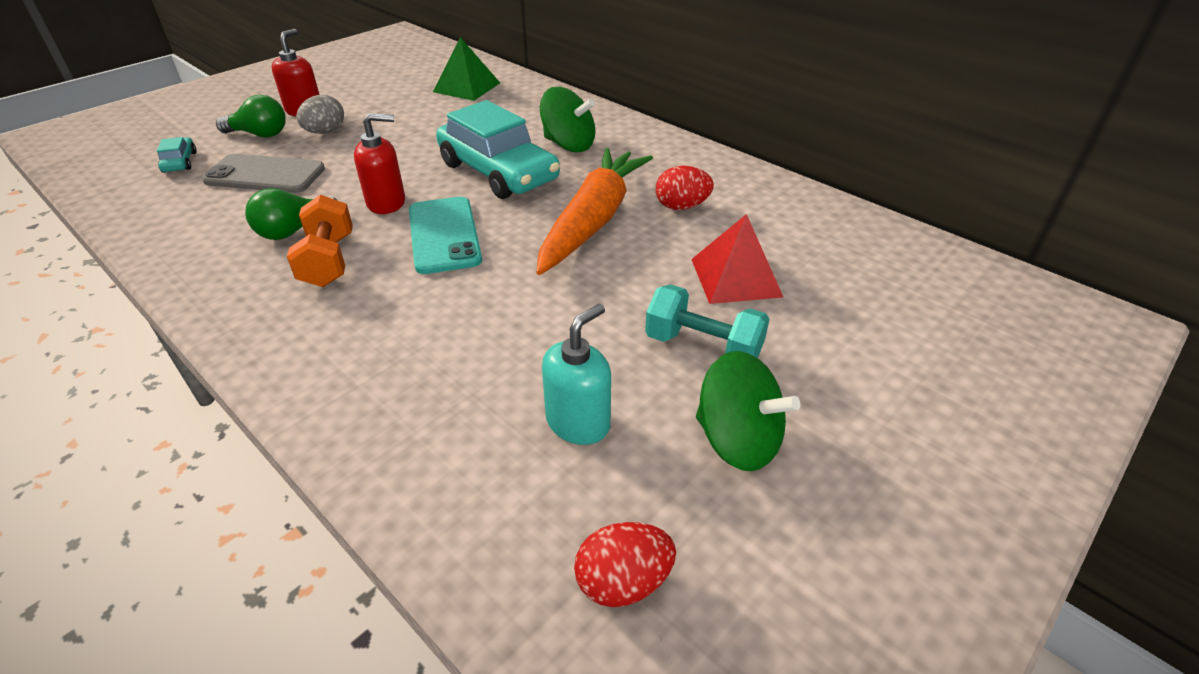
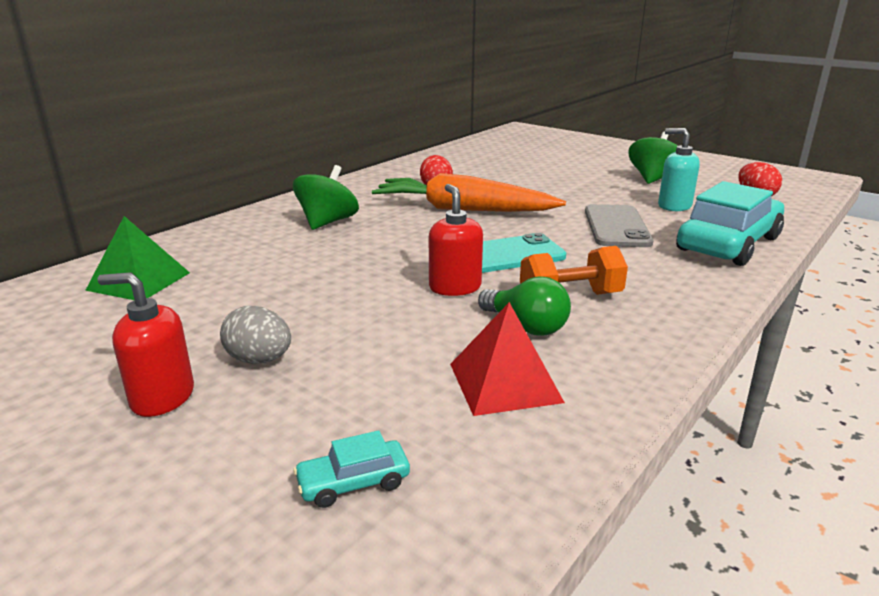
camera: 95 degrees left, 15 degrees down
grey phone [202,154,325,193] -> grey phone moved to [585,204,653,247]
green light bulb [216,95,286,138] -> none
turquoise car [436,100,560,199] -> turquoise car moved to [676,181,784,266]
turquoise dumbbell [645,284,770,358] -> none
red pyramid [691,214,783,304] -> red pyramid moved to [450,302,565,416]

